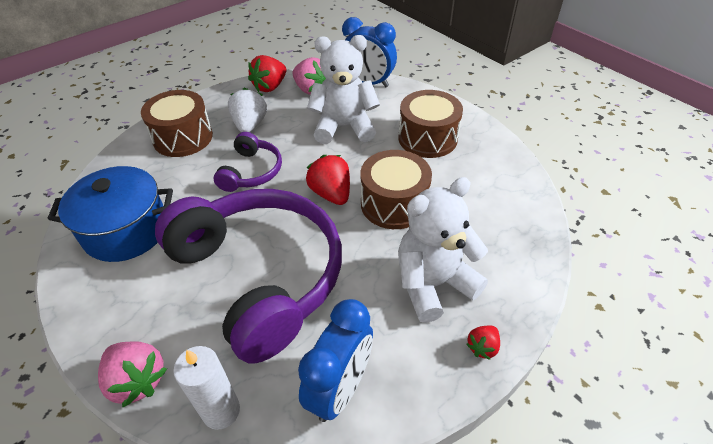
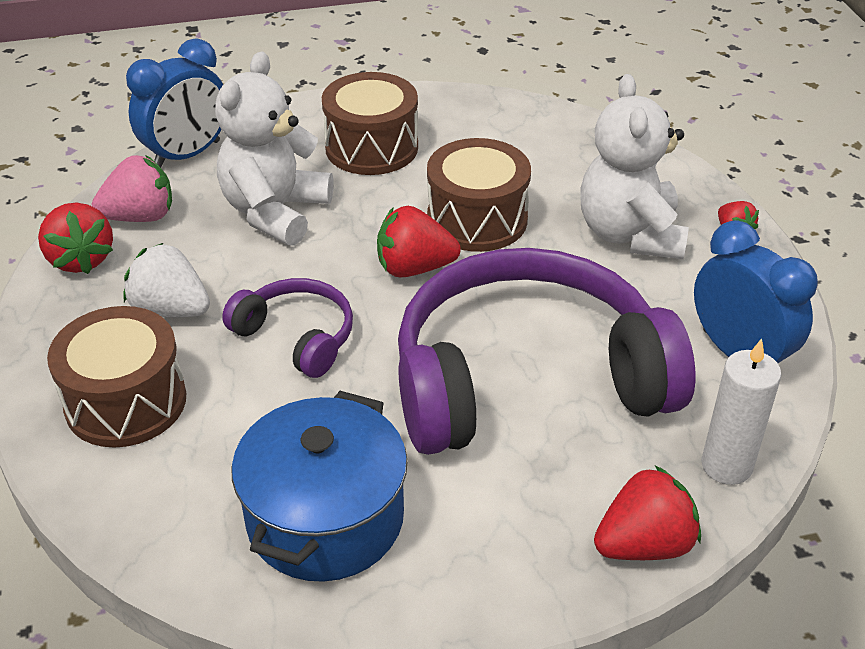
camera: 65 degrees left, 5 degrees down
pink strawberry [98,341,167,408] -> red strawberry [594,465,701,560]

